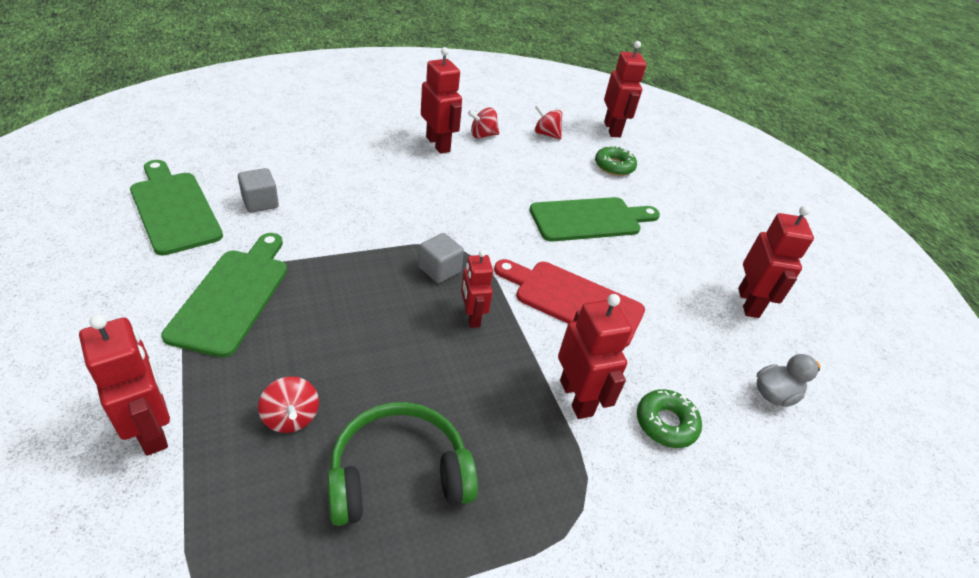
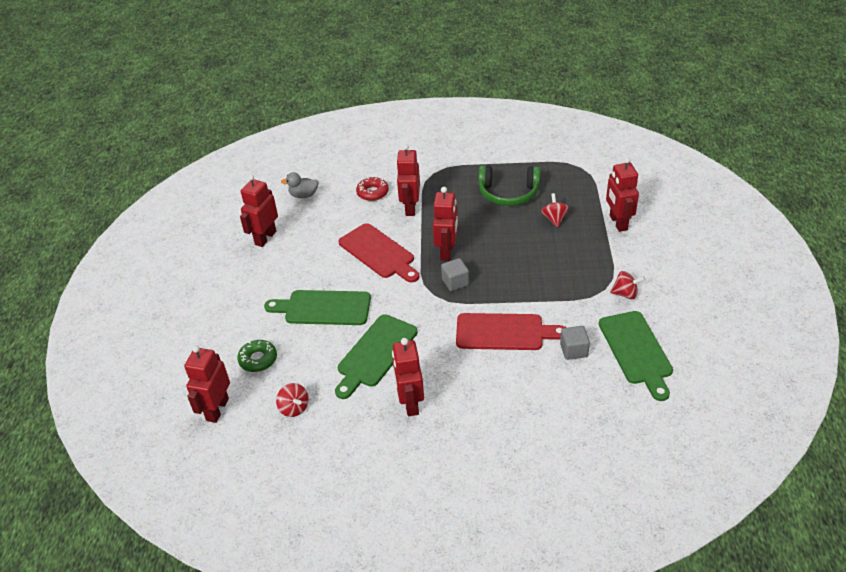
camera: 150 degrees left, 0 degrees up
green cutting board [161,233,287,358] -> green cutting board moved to [335,314,418,399]
red robot [461,250,493,328] -> red robot [433,187,458,261], size x1.51
red spinning top [468,107,499,139] -> red spinning top moved to [610,271,645,299]
green donut [637,389,702,448] -> red donut [356,177,389,201]
none -> red cutting board [456,313,566,350]

